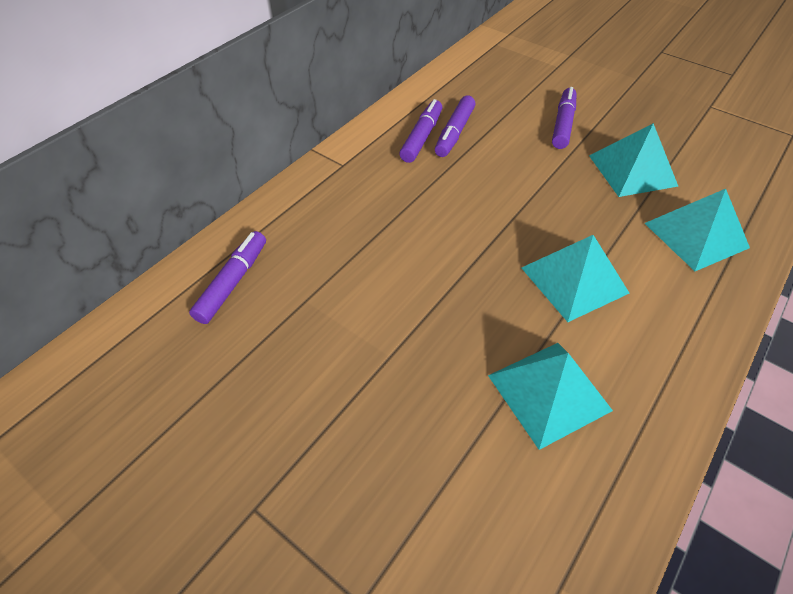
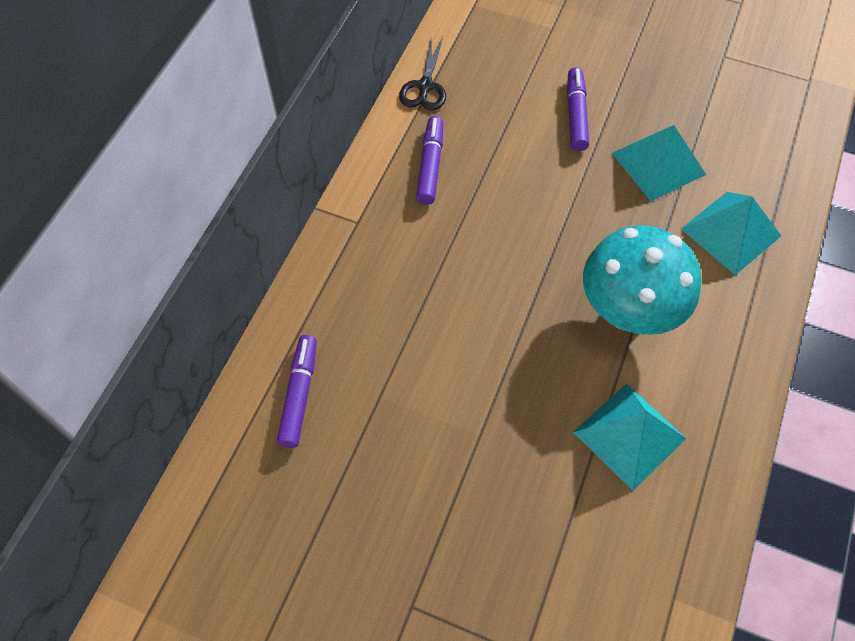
camera: 15 degrees left, 10 degrees up
purple marker [435,95,476,157] -> none
turquoise pyramid [522,235,629,322] -> turquoise mushroom [583,225,701,335]
none -> black scissors [399,35,446,110]

